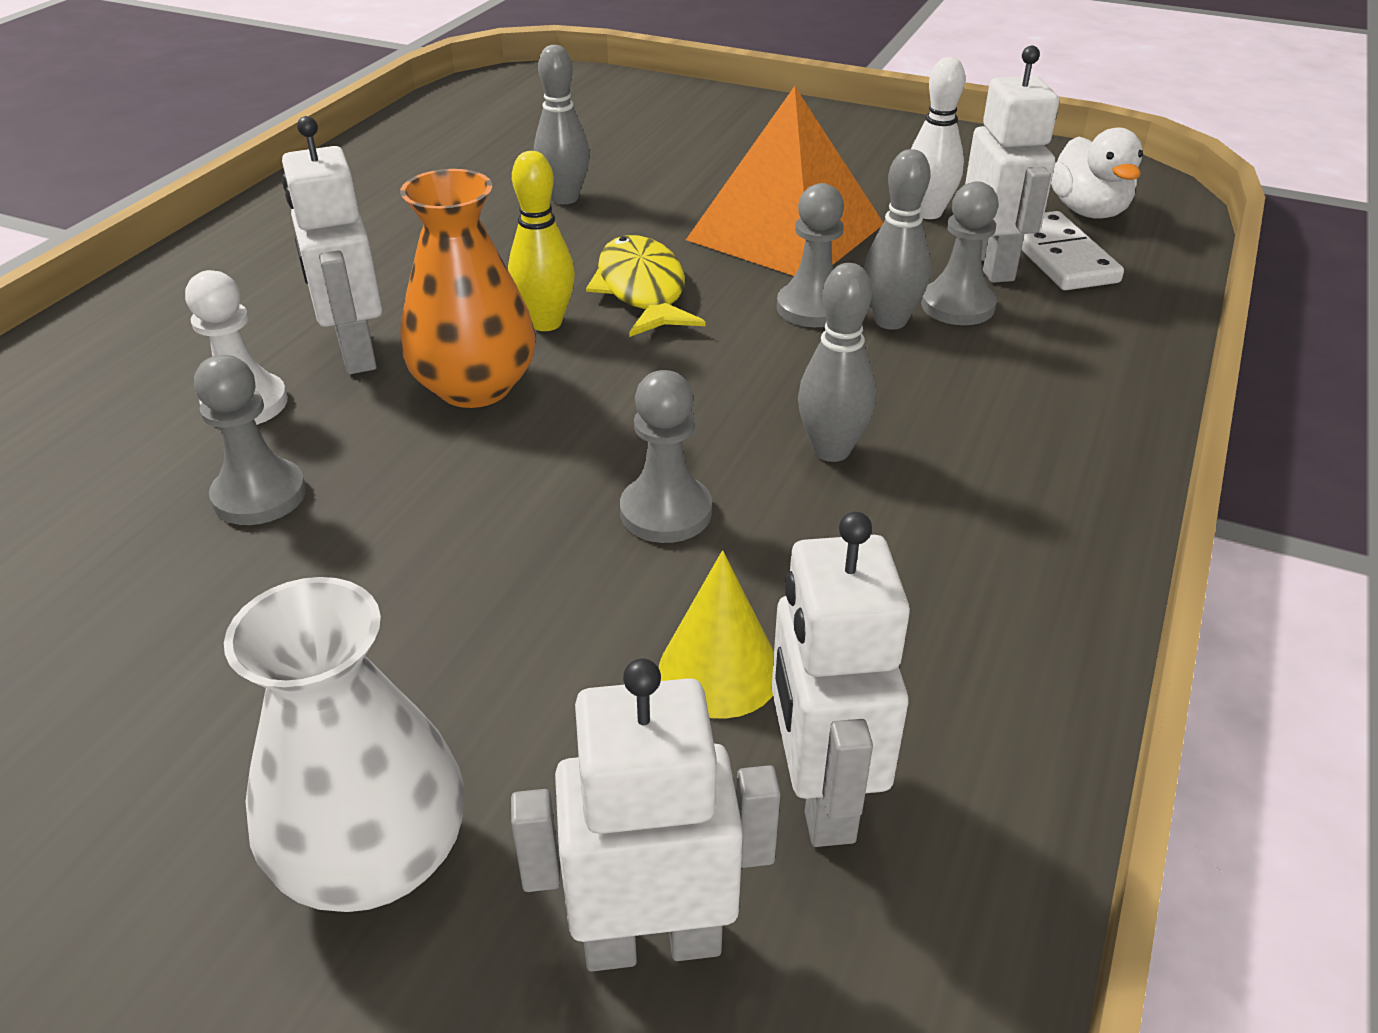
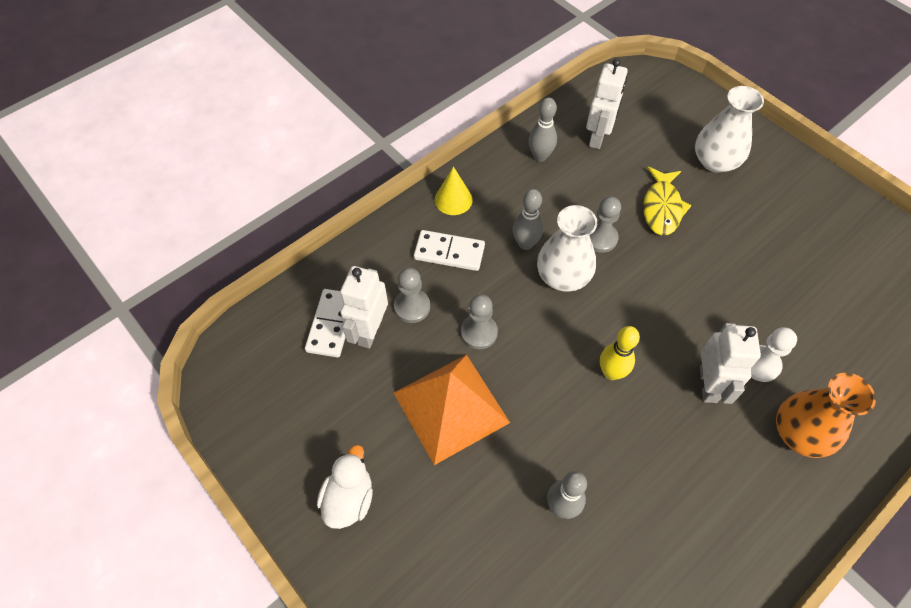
camera: 155 degrees left, 20 degrees up
grey pawn [194,355,306,525] -> none
orange vase [400,169,536,408] -> orange vase moved to [776,373,876,458]
white robot [511,659,781,972] -> none
yellow fish [586,235,706,337] -> yellow fish moved to [643,167,691,235]
yellow cone [659,551,774,719] -> yellow cone moved to [435,166,473,215]
grey bowling pin [864,149,931,330] -> grey bowling pin moved to [529,98,557,162]
white bowling pin [911,57,965,219] -> none
white duck [1051,127,1143,219] -> white duck moved to [317,445,373,529]
none -> white domino [414,230,485,271]
none -> white vase [537,205,597,292]

